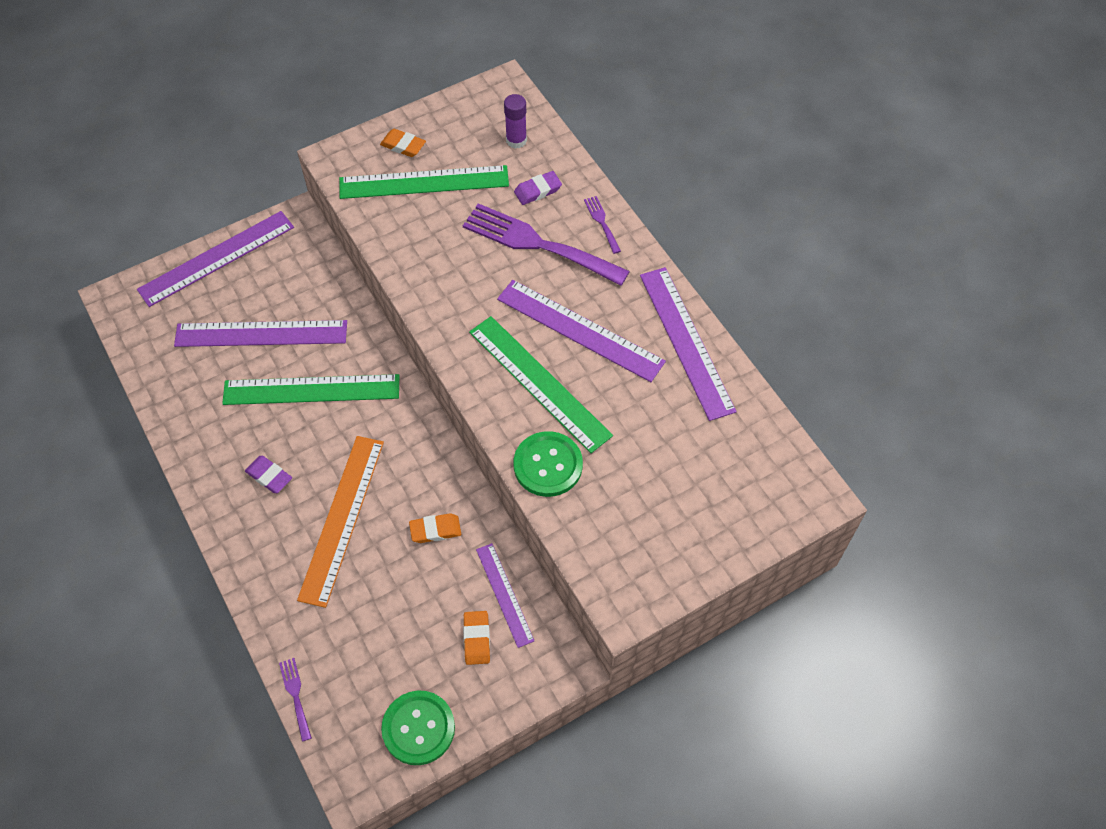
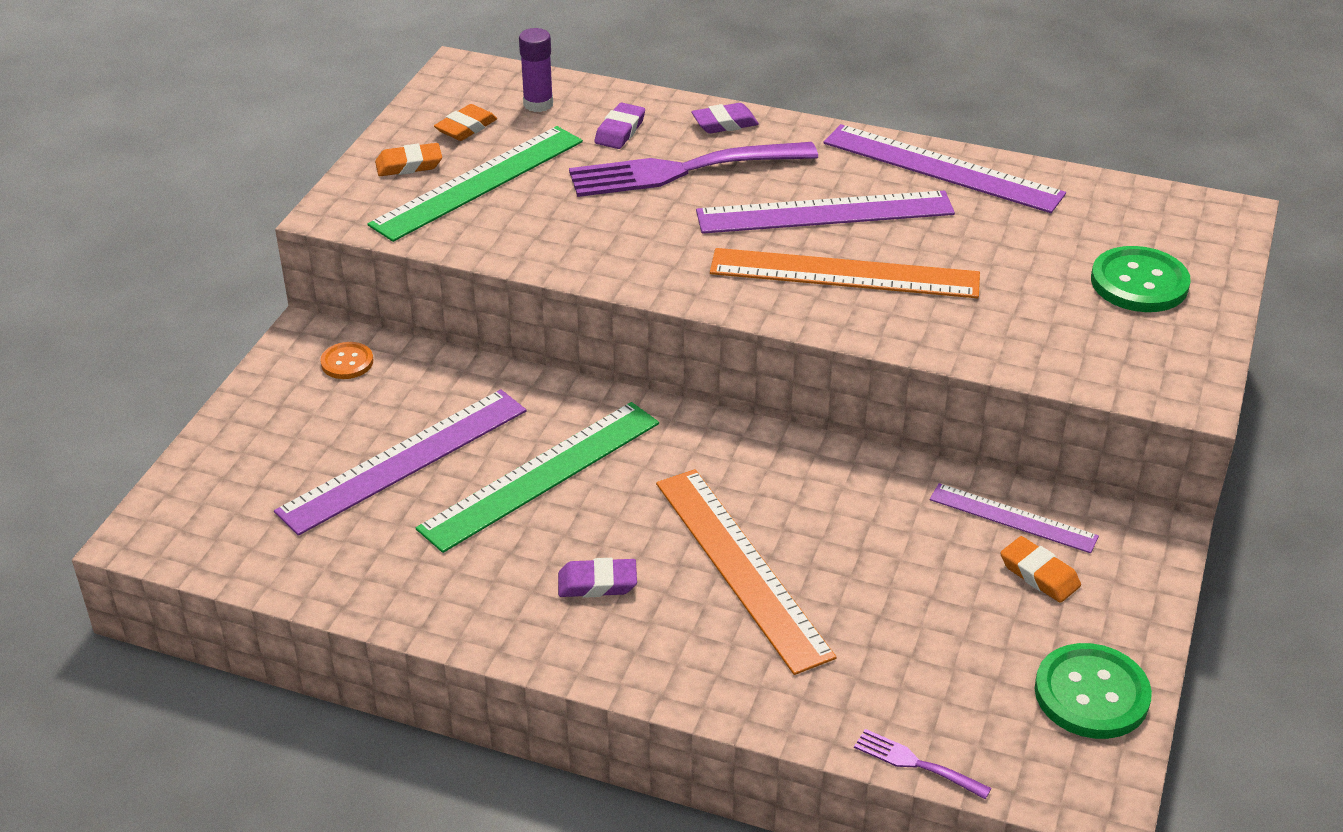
camera: 40 degrees left, 20 degrees down
purple ruler [137,211,294,307] -> none
orange eraser [409,513,461,543] -> orange eraser moved to [434,104,497,141]
green ruler [469,316,613,453] -> orange ruler [710,248,980,298]
green button [514,431,583,497] -> green button moved to [1091,246,1191,312]
purple fork [584,196,621,254] -> purple eraser [691,103,759,133]
none -> orange button [320,342,373,379]

